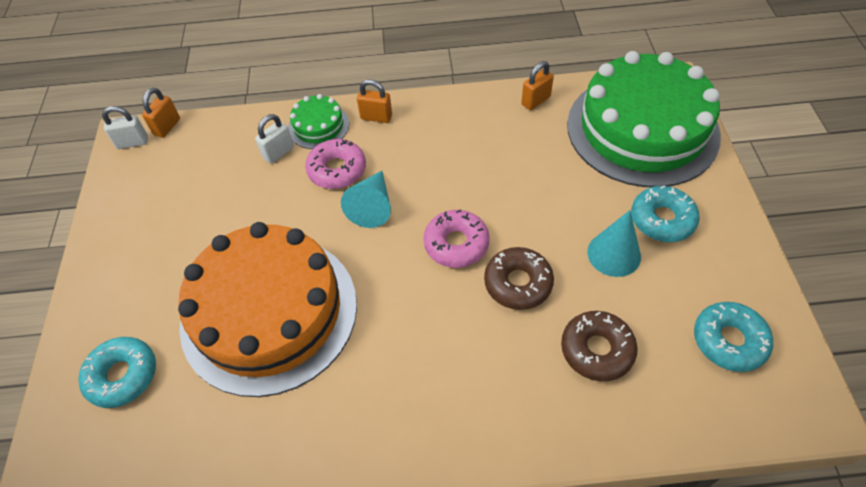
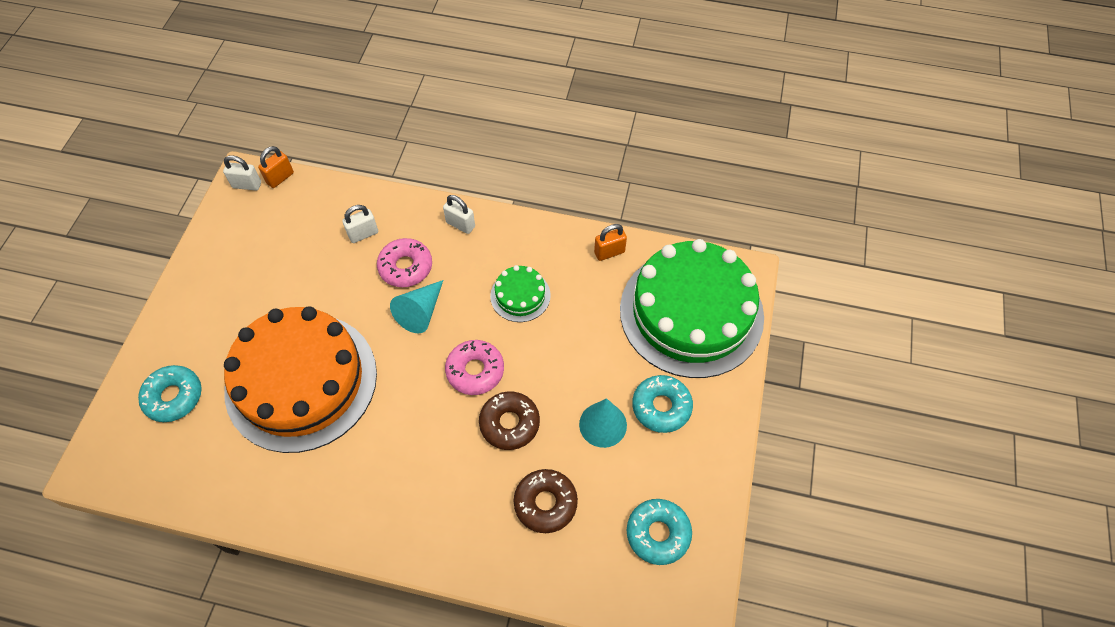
camera: 15 degrees right, 5 degrees up
green cake [288,94,349,149] -> green cake moved to [490,265,551,322]
orange padlock [357,79,392,123] -> white padlock [443,195,475,234]

